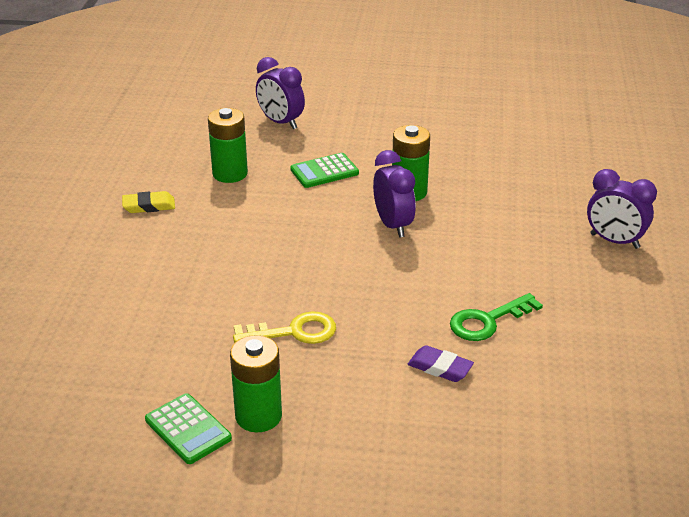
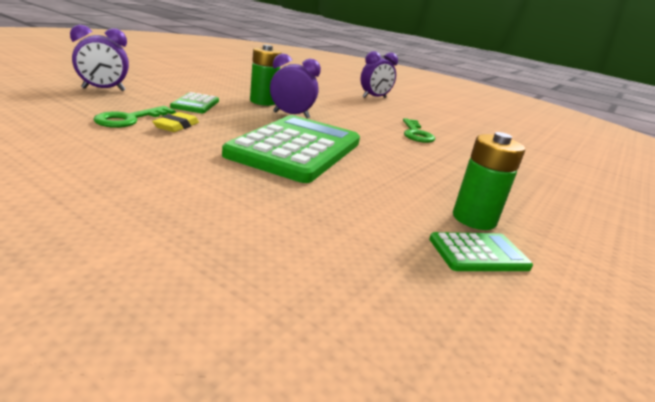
camera: 65 degrees left, 10 degrees down
yellow eraser [122,191,175,213] -> yellow eraser moved to [152,112,199,132]
green battery [208,108,248,183] -> green key [93,106,176,128]
yellow key [233,311,336,344] -> none
purple eraser [408,345,474,382] -> none
none -> green calculator [222,115,360,183]

